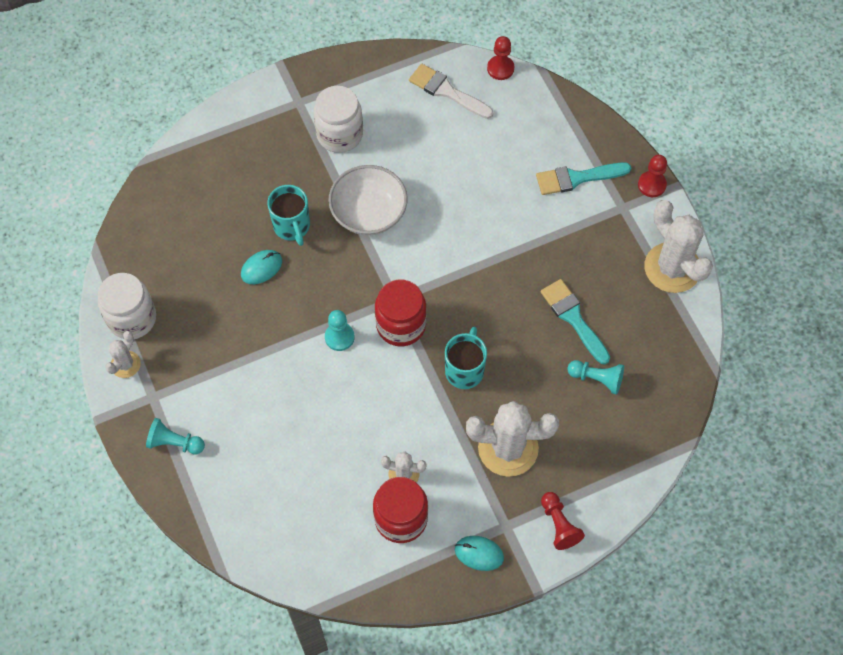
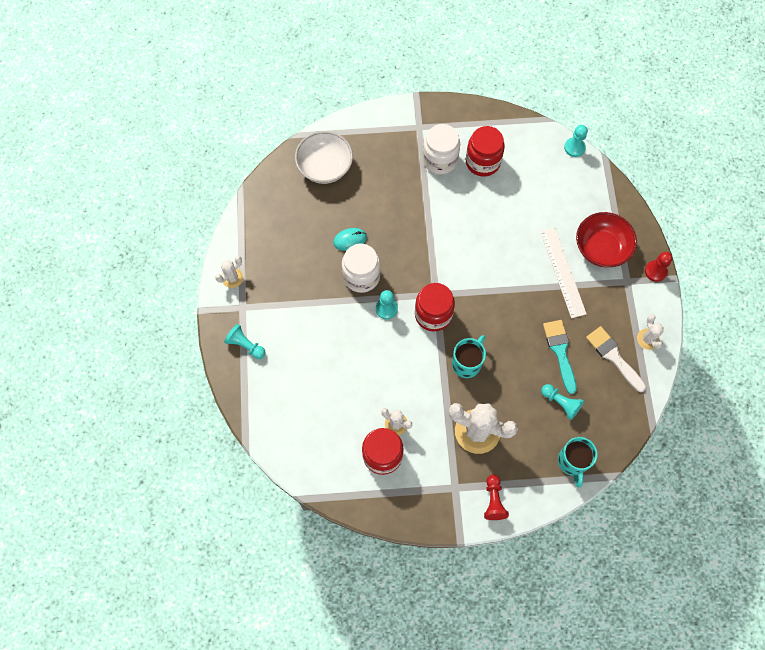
camera: 20 degrees right, 5 degrees up
white jar [98,273,156,339] -> white jar moved to [342,244,380,293]
turquoise mug [267,185,310,246] -> turquoise mug moved to [558,437,597,488]
white bowl [328,165,408,235] -> white bowl moved to [295,131,353,184]
white brush [409,64,493,119] -> white brush moved to [586,326,646,392]
turquoise mouse [455,536,504,571] -> none
red pawn [487,36,514,80] -> turquoise pawn [564,125,588,157]
turquoise brush [536,162,631,195] -> red bowl [576,212,637,267]
white cactus [644,200,713,293] -> white cactus [637,314,664,350], size x0.51
none -> red jar [466,126,505,176]
none -> white ruler [540,228,587,318]

